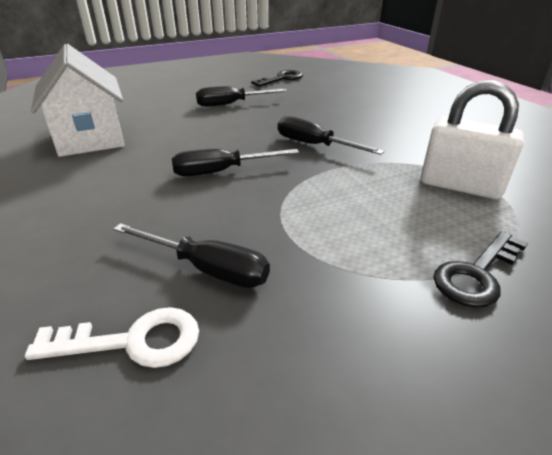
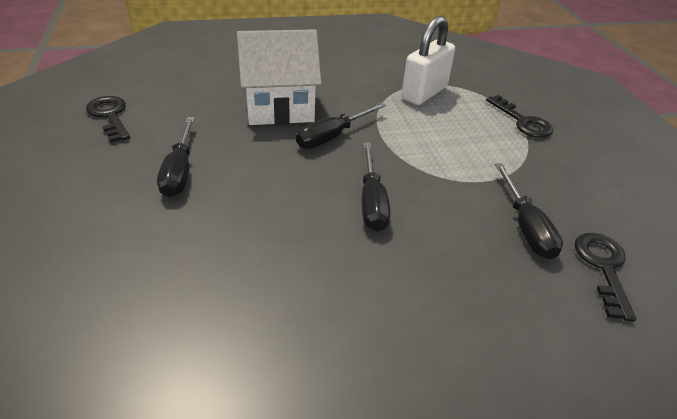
camera: 80 degrees left, 5 degrees up
white key [25,307,199,368] -> black key [575,233,636,322]
white house [31,44,125,157] -> white house moved to [237,29,322,125]
black screwdriver [113,223,270,288] -> black screwdriver turned 135 degrees clockwise [495,163,563,259]

